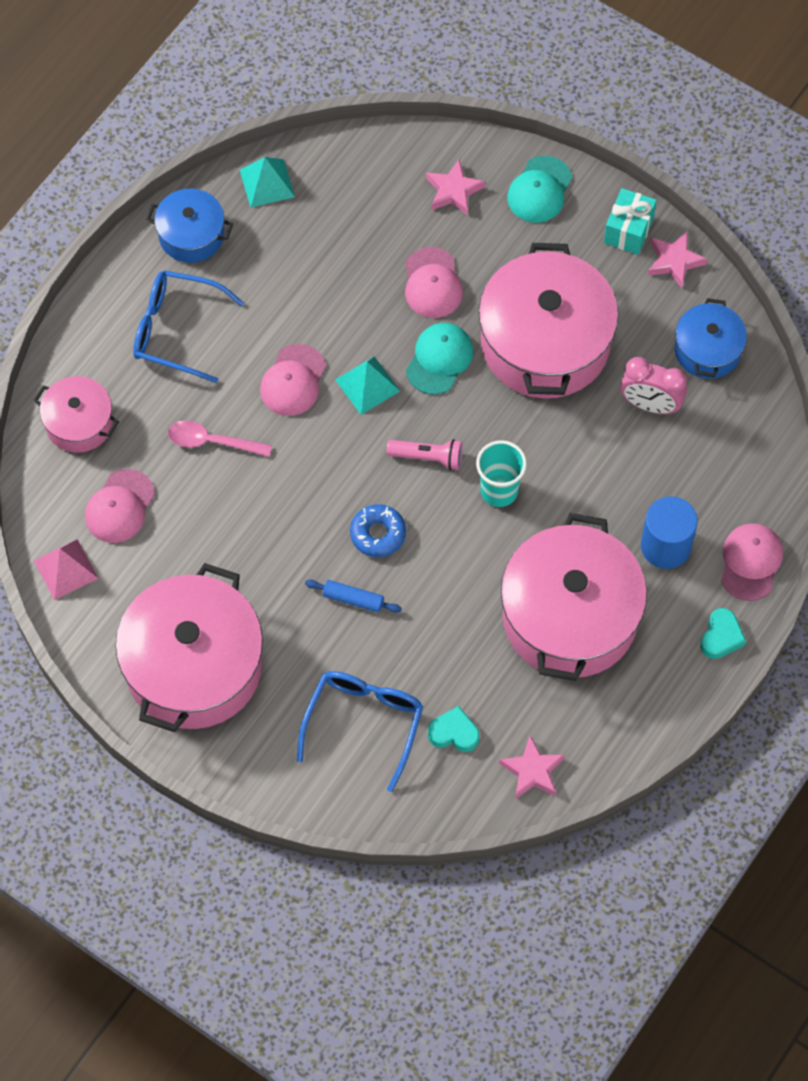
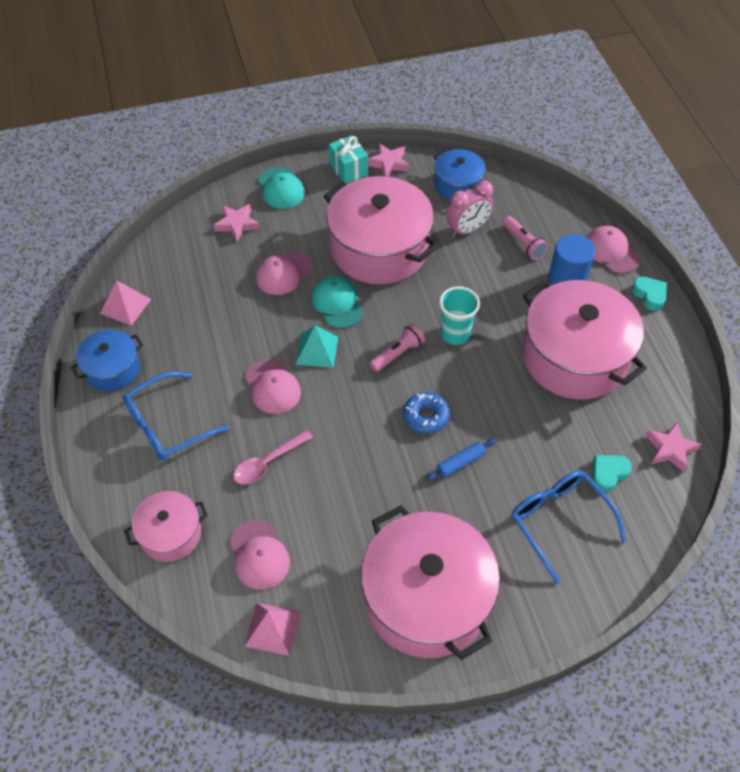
camera: 50 degrees left, 10 degrees down
turquoise pyramid [240,157,295,208] -> pink pyramid [100,280,151,326]
pink cap [405,247,463,318] -> pink cap turned 105 degrees clockwise [256,251,313,295]
none -> pink flashlight [503,216,548,260]

